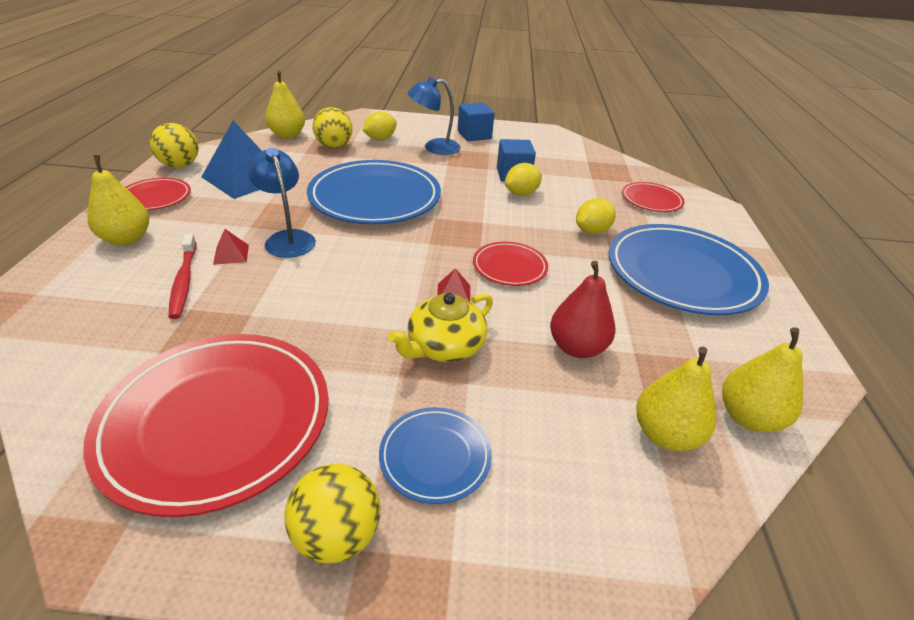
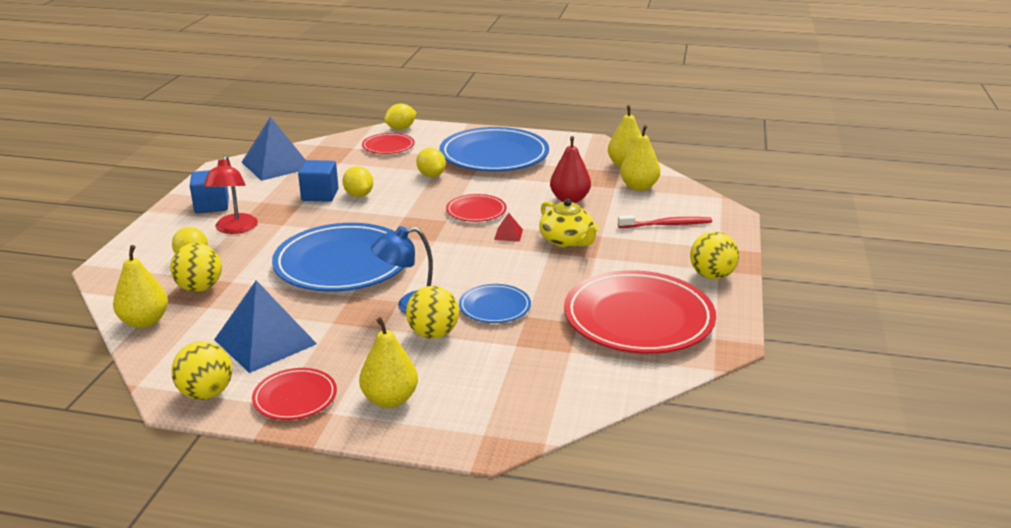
camera: 80 degrees left, 10 degrees down
red toothbrush [169,233,197,319] -> red toothbrush moved to [618,215,712,228]
red pyramid [213,229,249,265] -> yellow ball [406,286,459,339]
blue plate [379,407,492,504] -> blue plate moved to [459,284,531,323]
blue lamp [407,77,460,155] -> red lamp [203,155,258,234]
none -> blue pyramid [241,117,306,181]
none -> yellow lemon [384,103,417,130]

